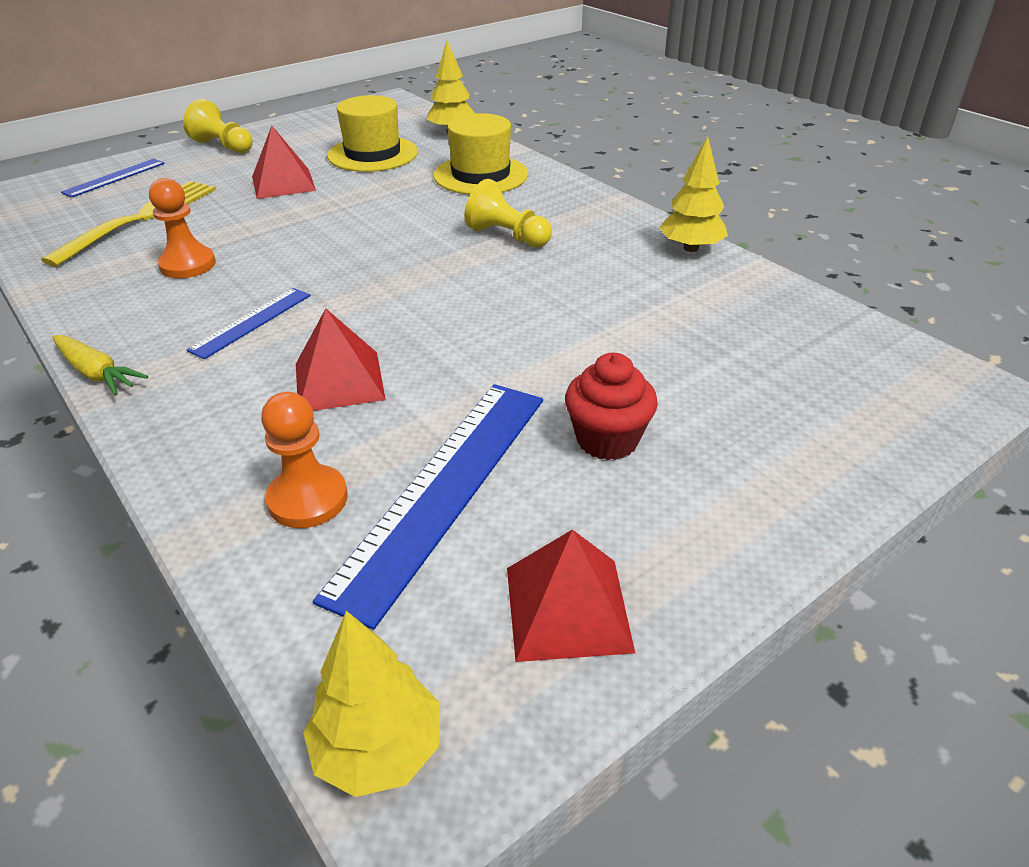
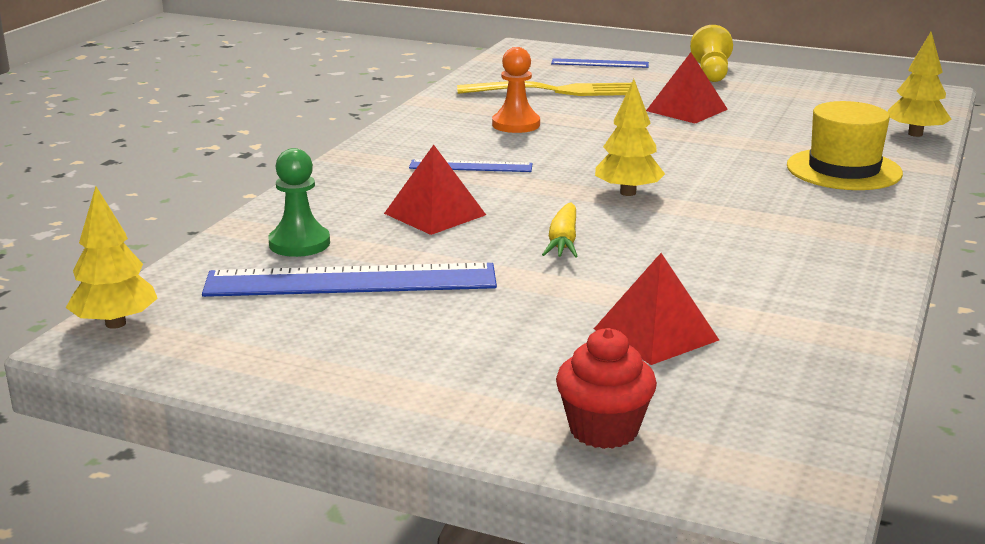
camera: 60 degrees right, 15 degrees down
yellow carrot [52,335,148,396] -> yellow carrot moved to [542,202,578,258]
orange pawn [261,392,348,528] -> green pawn [268,148,330,257]
yellow hat [327,95,418,172] -> none
yellow pawn [464,179,552,248] -> none
red pyramid [507,529,635,662] -> red pyramid moved to [594,253,719,365]
red cupcake [565,353,658,460] -> red cupcake moved to [556,328,657,449]
yellow tree [660,136,728,252] -> yellow tree moved to [595,79,665,196]

